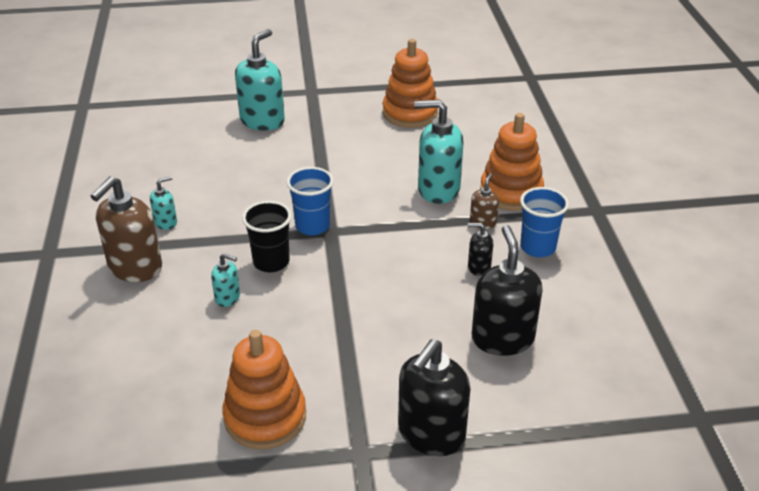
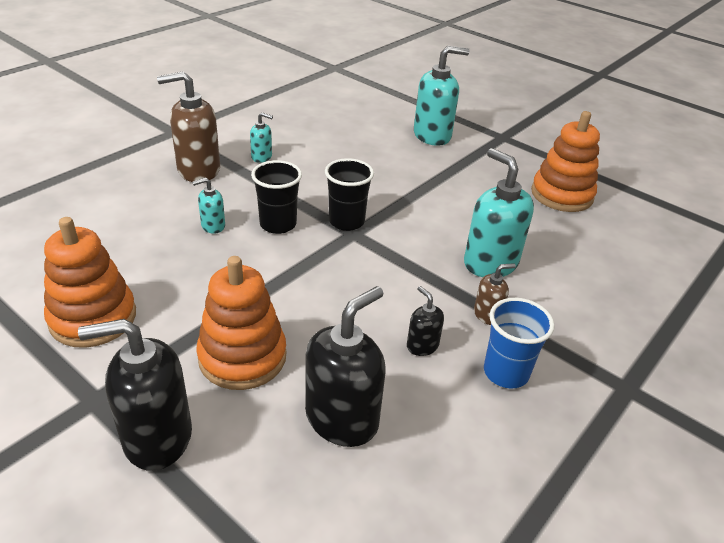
camera: 45 degrees right, 0 degrees up
turquoise soap dispenser [211,253,240,307] -> turquoise soap dispenser turned 90 degrees clockwise [192,177,225,234]
blue cup [286,167,334,236] -> black cup [325,158,374,231]
orange stacking toy [480,113,544,211] -> orange stacking toy moved to [196,256,286,390]

